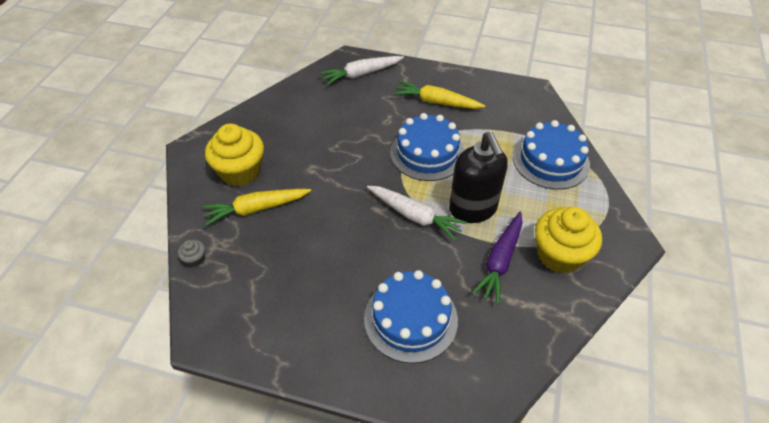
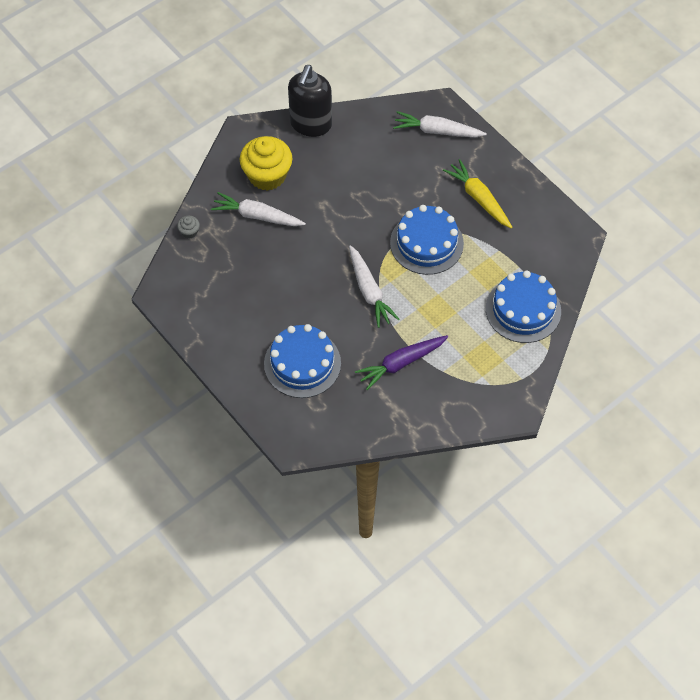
camera: 35 degrees right, 10 degrees up
yellow carrot [202,189,311,226] -> white carrot [211,192,306,226]
black soap dispenser [449,132,508,223] -> black soap dispenser moved to [288,65,332,137]
yellow cupcake [535,207,602,274] -> none

